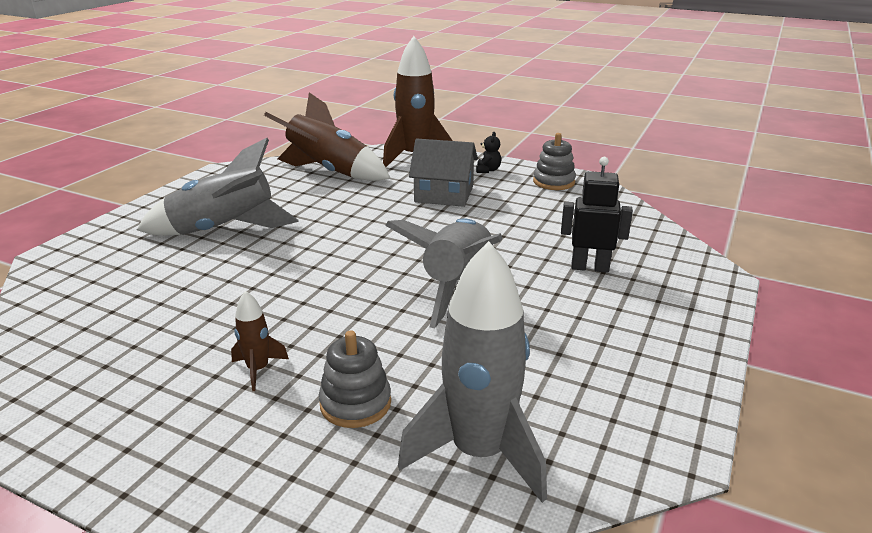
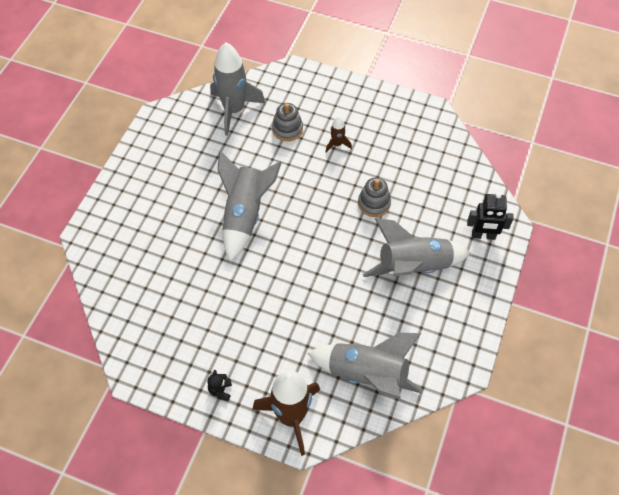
camera: 175 degrees right, 30 degrees up
brown rocket [264,92,390,181] -> grey rocket [307,333,423,400]
grey house [409,138,478,207] -> none
grey stacking toy [533,133,576,190] -> grey stacking toy moved to [358,177,391,217]
black robot [561,157,633,273] -> black robot moved to [467,193,514,240]

